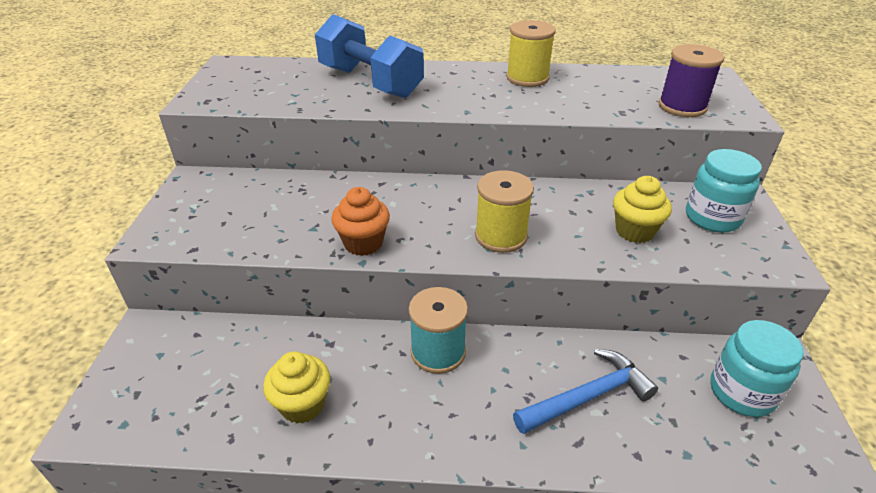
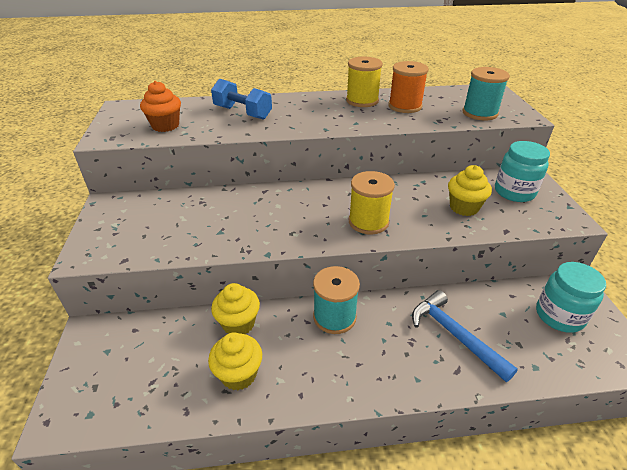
camera: 10 degrees left, 0 degrees up
blue dumbbell [315,14,424,98] -> blue dumbbell [211,78,272,120], size x0.66
orange cupcake [331,187,390,256] -> orange cupcake moved to [140,81,181,132]
blue hammer [513,349,658,434] -> blue hammer turned 90 degrees counterclockwise [412,290,518,382]
purple spool [658,44,724,117] -> turquoise spool [463,67,510,120]
none -> yellow cupcake [211,283,260,334]
none -> orange spool [388,61,429,113]

